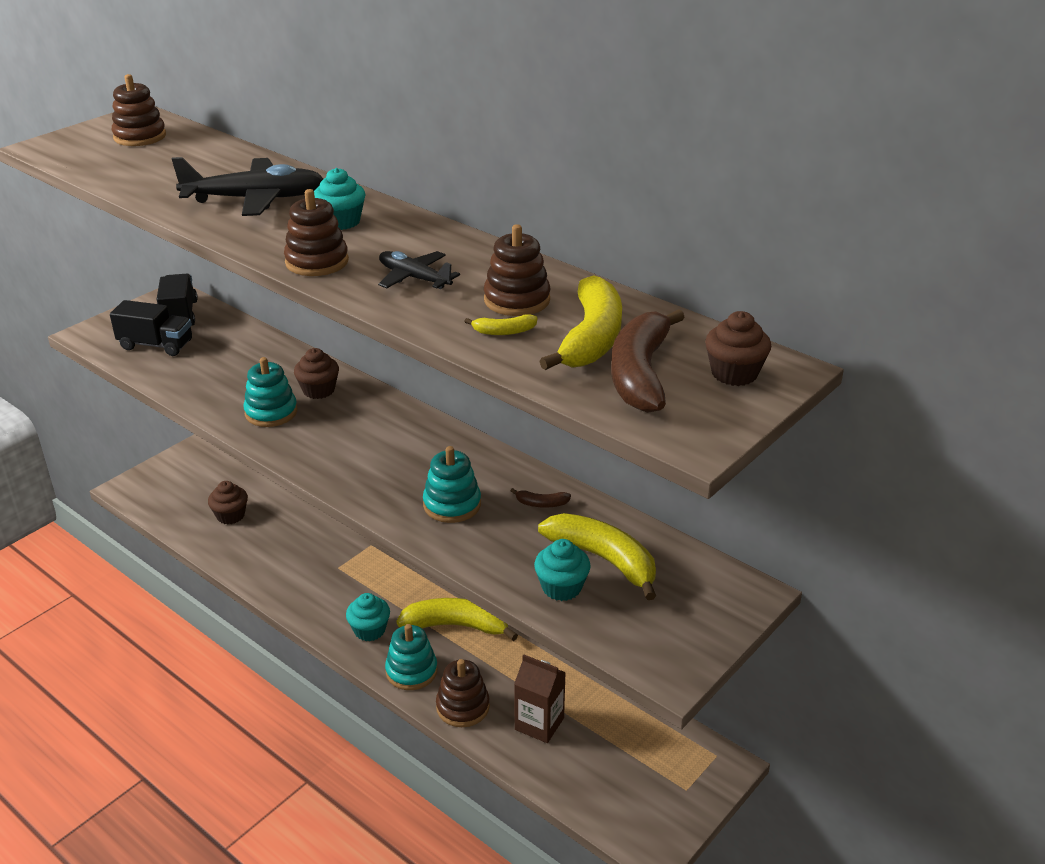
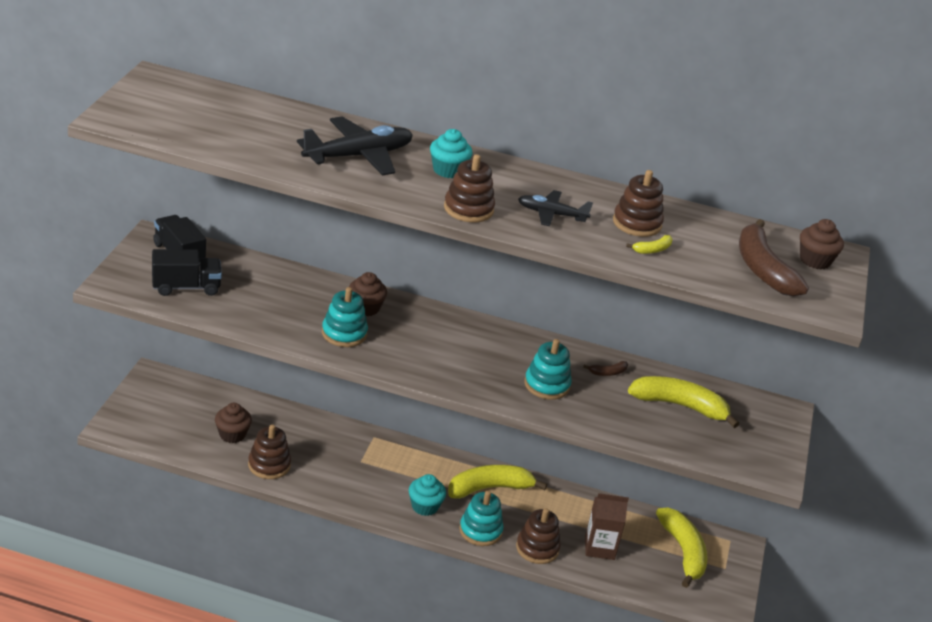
camera: 30 degrees left, 0 degrees up
brown stacking toy [112,74,166,146] -> brown stacking toy moved to [248,425,291,479]
turquoise cupcake [534,539,591,601] -> none
yellow banana [539,275,622,370] -> yellow banana moved to [656,507,708,588]

